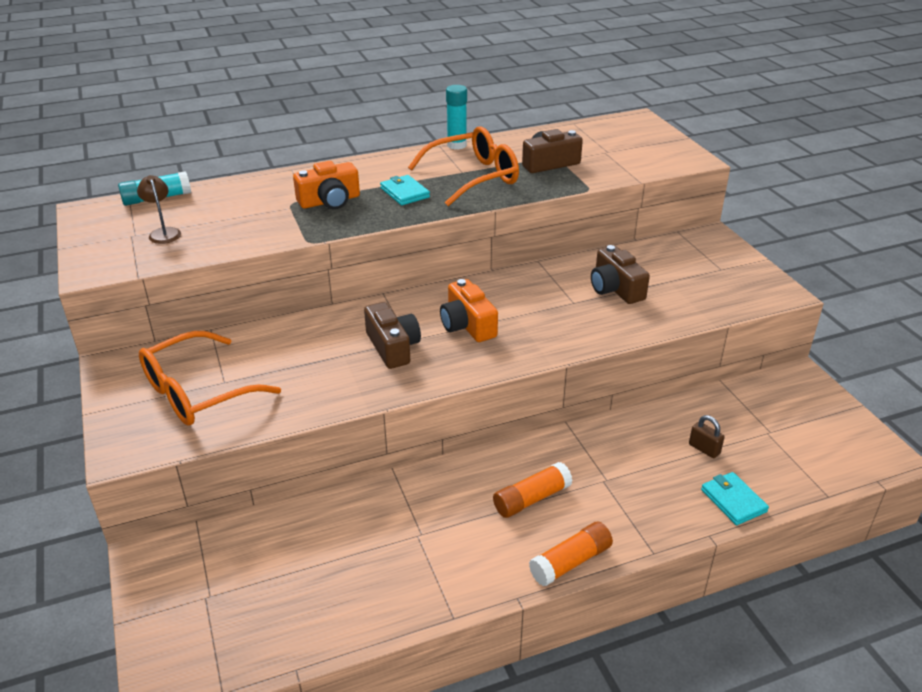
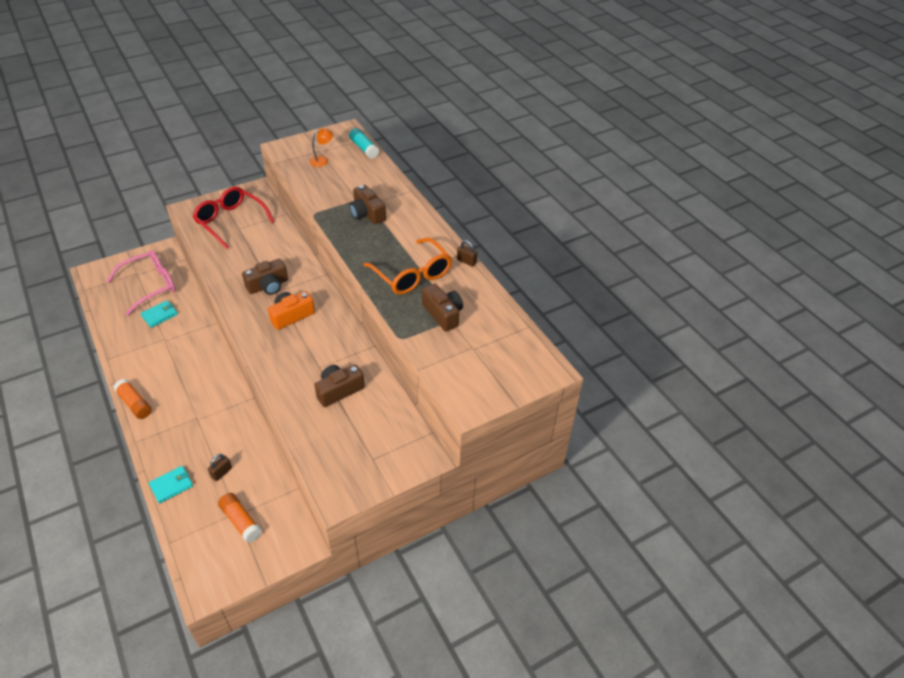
camera: 80 degrees right, 10 degrees up
brown lamp [137,175,181,244] -> orange lamp [310,128,333,167]
orange glasses [139,331,281,426] -> red glasses [193,187,274,249]
orange camera [293,161,360,210] -> brown camera [349,185,386,225]
turquoise wallet [380,175,430,205] -> turquoise wallet moved to [140,300,178,328]
turquoise glue stick [446,85,467,150] -> brown padlock [457,240,477,267]
orange glue stick [493,462,573,518] -> orange glue stick moved to [218,493,262,543]
none -> pink glasses [107,250,175,316]

